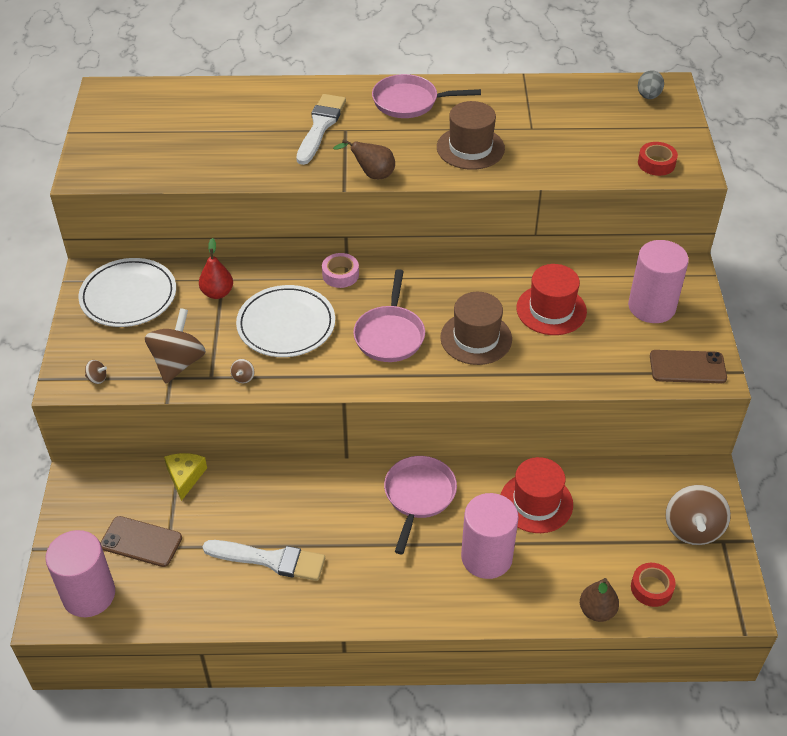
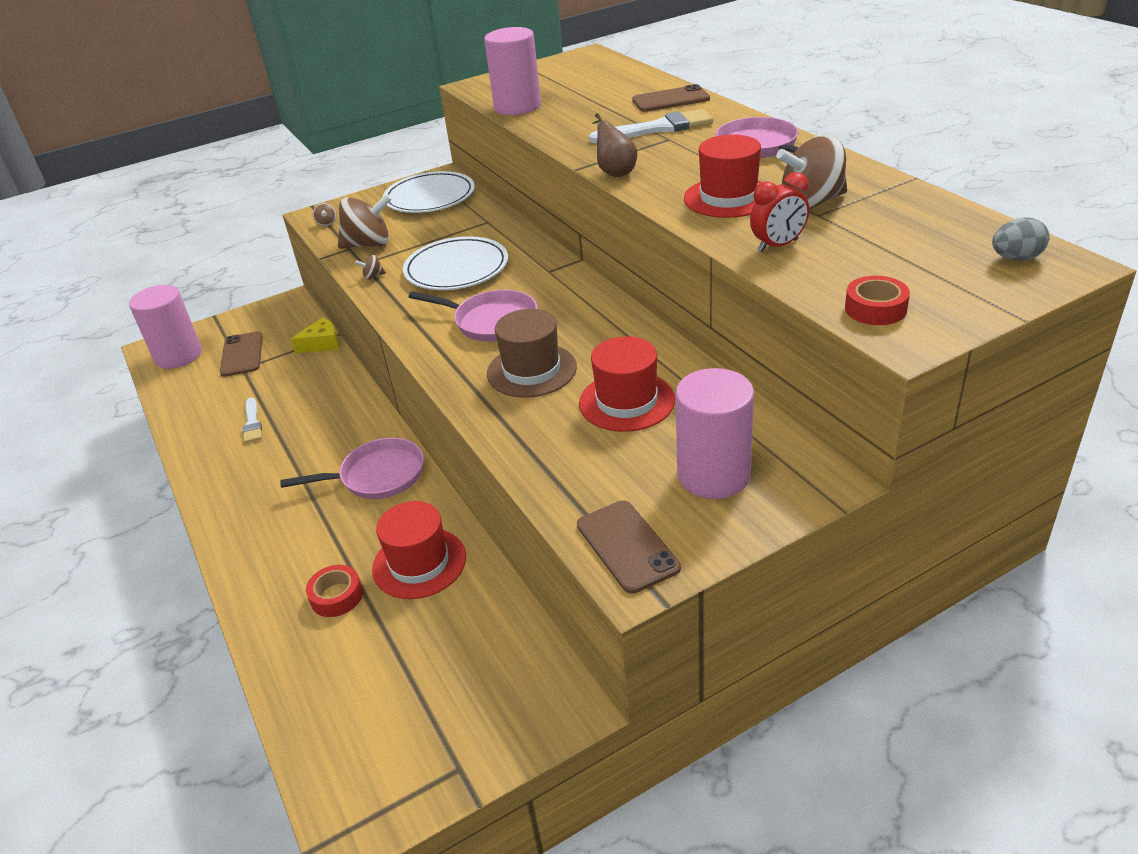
camera: 65 degrees right, 10 degrees down
red pear [199,238,233,299] -> none
white brush [203,540,325,581] -> white brush [242,398,262,443], size x0.59
pink tape [322,253,359,288] -> none
pink pan [353,269,425,362] -> pink pan turned 135 degrees counterclockwise [409,290,537,342]
brown hat [437,101,505,170] -> red hat [684,134,762,218]
pink cylinder [461,493,519,579] -> pink cylinder moved to [484,27,541,115]
brown pear [580,578,619,622] -> none
red tape [631,563,676,607] -> red tape moved to [306,565,363,617]
brown spinning top [666,485,731,545] -> brown spinning top moved to [776,135,847,209]
none -> brown phone [632,84,710,112]
none -> red clock [750,172,809,252]

